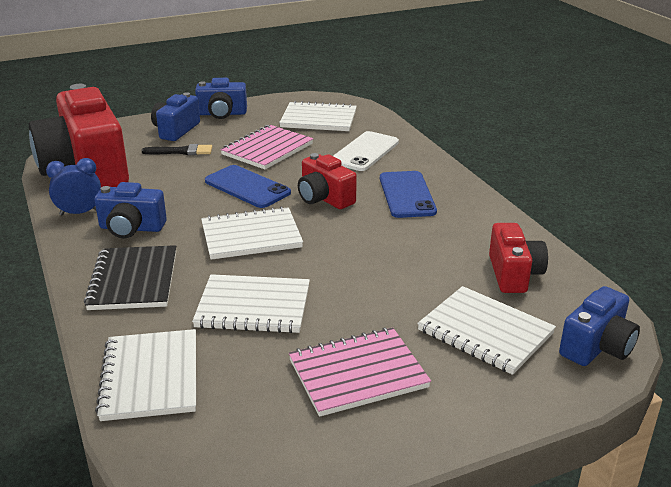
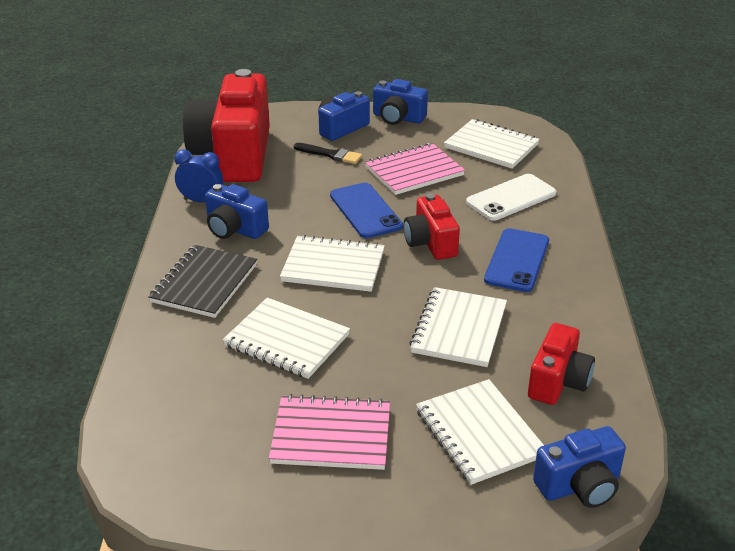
camera: 25 degrees right, 5 degrees up
white notebook [95,329,196,421] -> white notebook moved to [409,287,507,367]

